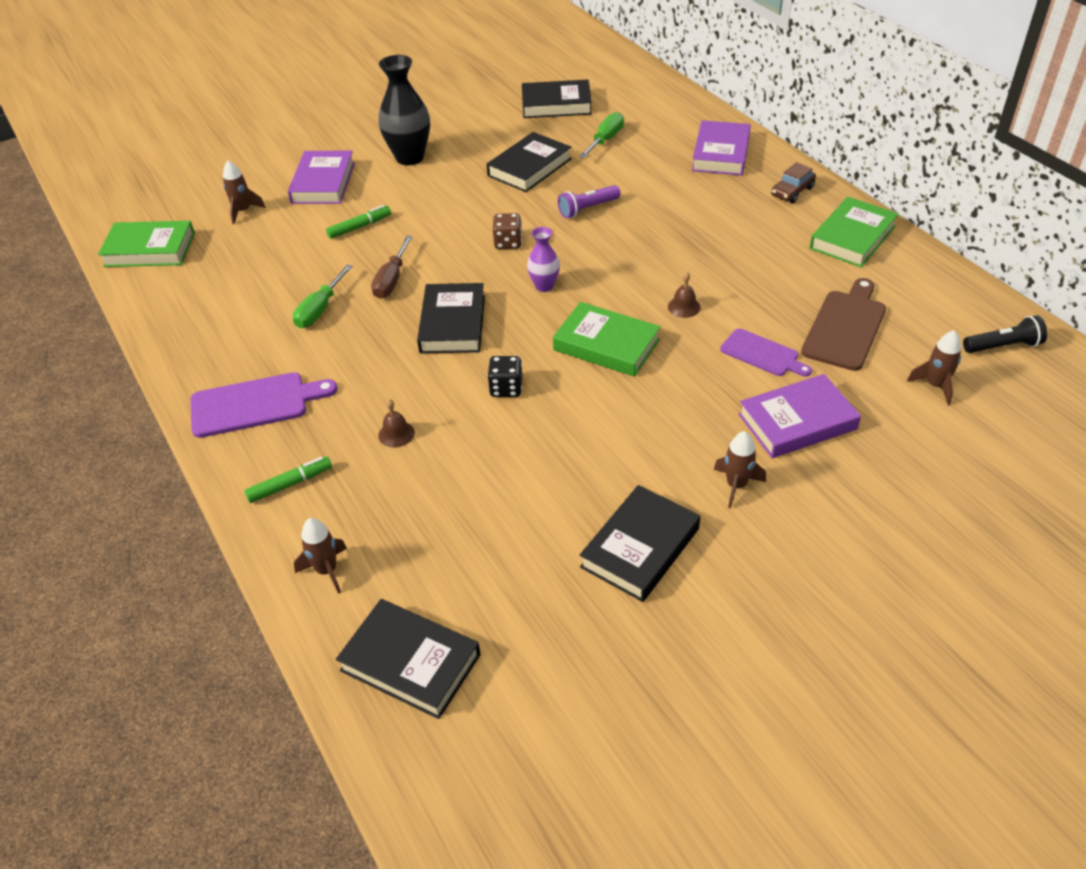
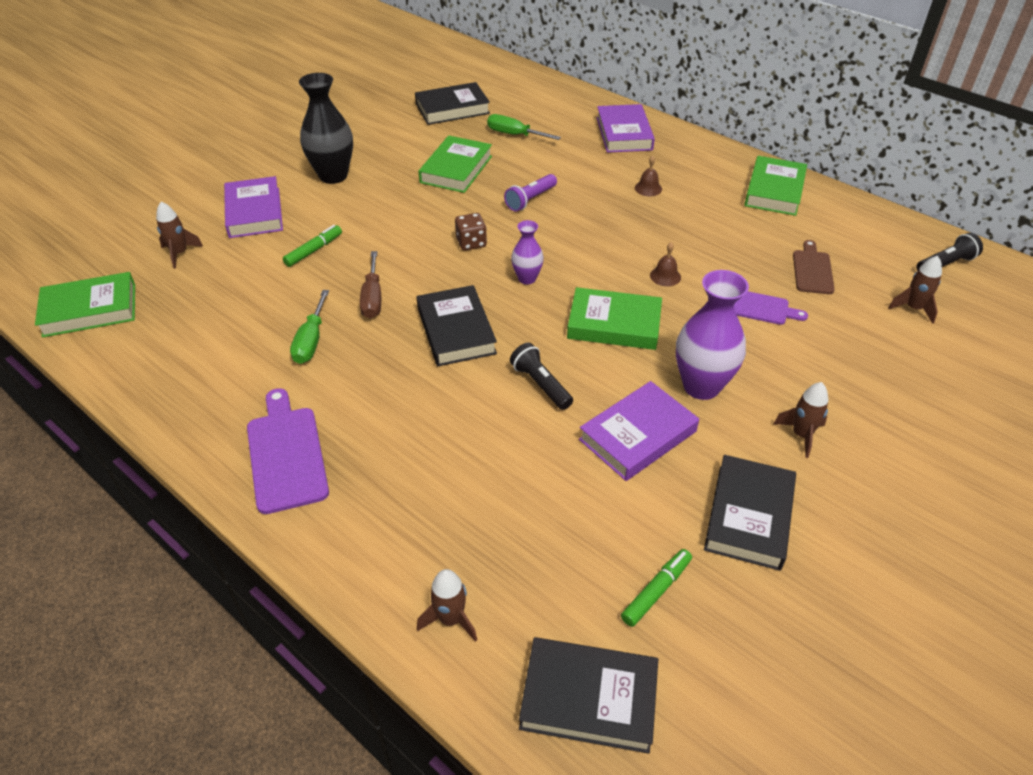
camera: 20 degrees left, 0 degrees up
purple cutting board [190,372,337,438] -> purple cutting board turned 75 degrees counterclockwise [247,388,329,514]
green marker [244,456,332,503] -> green marker moved to [621,549,692,627]
brown bell [378,399,415,448] -> brown bell moved to [635,156,662,196]
black book [487,132,572,192] -> green book [418,136,492,193]
black dice [488,356,522,397] -> black flashlight [510,343,573,410]
green screwdriver [579,112,624,158] -> green screwdriver turned 75 degrees counterclockwise [487,114,561,140]
purple book [738,374,861,458] -> purple book moved to [579,381,699,481]
brown car [771,162,816,203] -> none
brown cutting board [801,278,886,371] -> brown cutting board [793,240,835,294], size x0.65
none -> purple vase [676,270,749,400]

